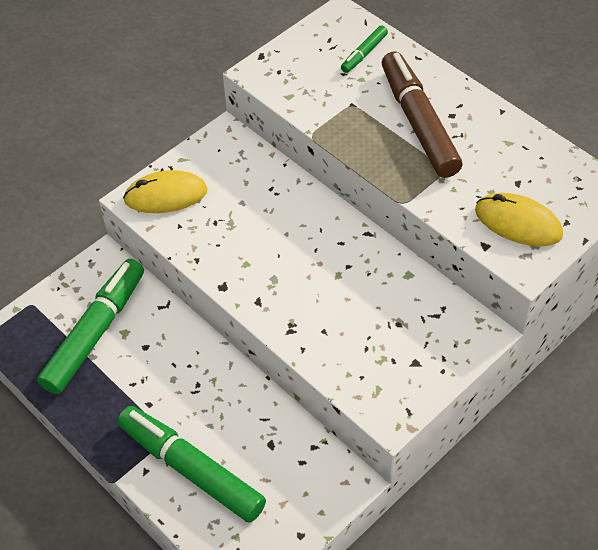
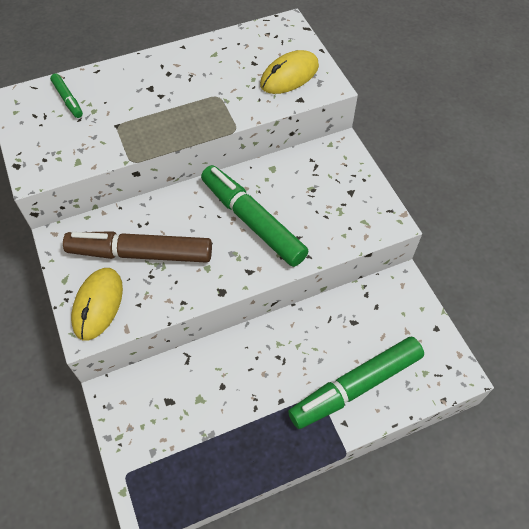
camera: 70 degrees left, 5 degrees up
green marker [37,259,144,395] -> green marker moved to [201,165,308,267]
brown marker [382,51,462,178] -> brown marker moved to [63,231,212,263]

